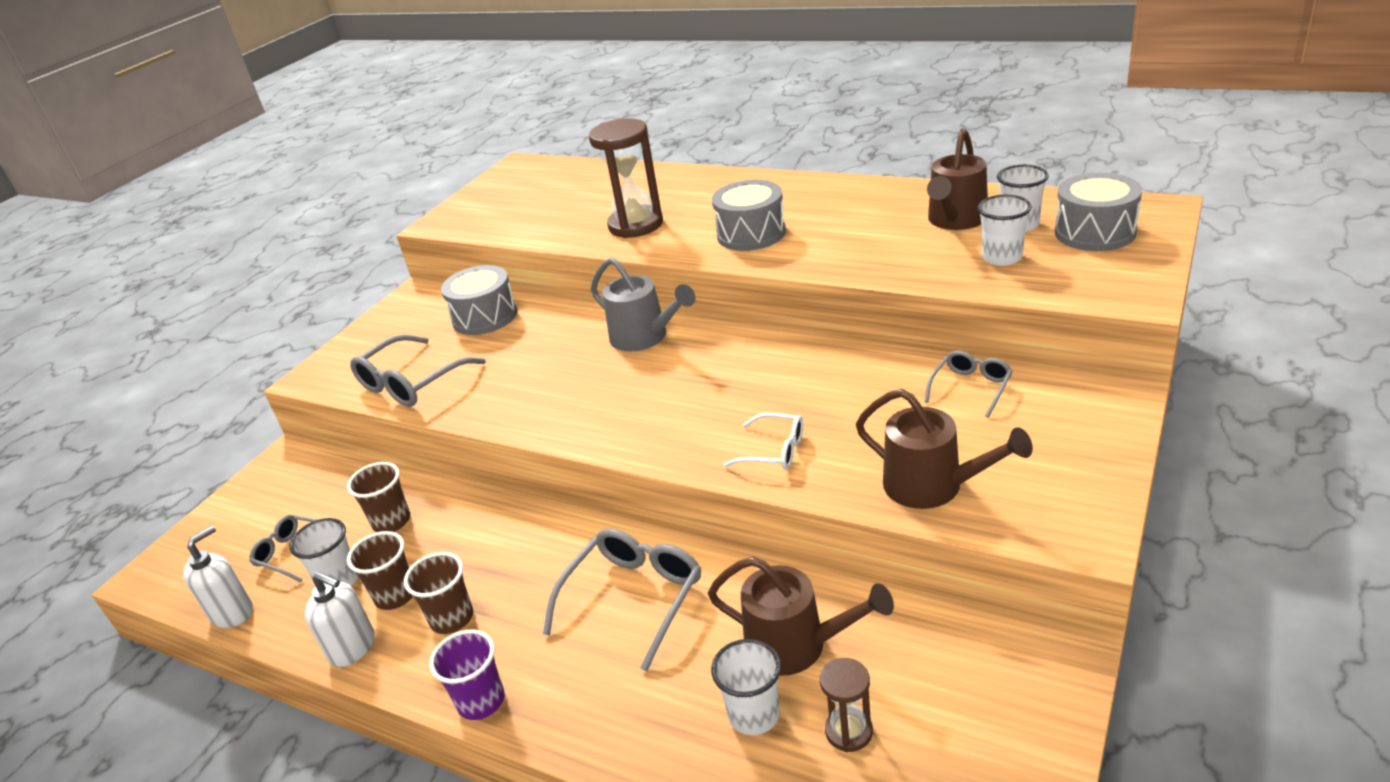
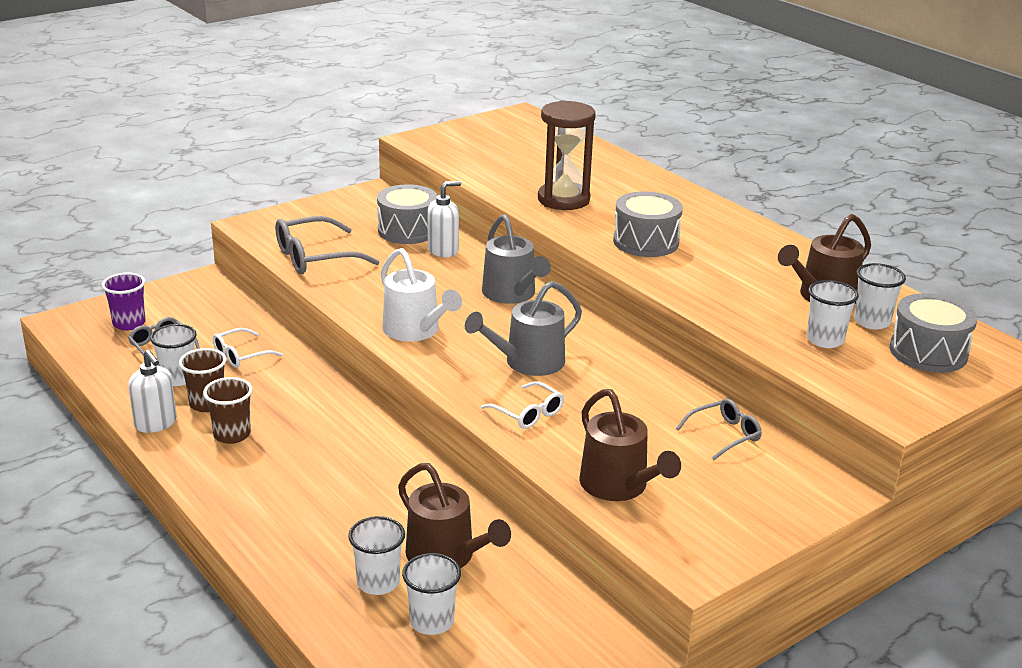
camera: 20 degrees right, 5 degrees down
white soap dispenser [183,525,253,628] -> white soap dispenser moved to [427,181,461,257]
brown cup [347,462,410,532] -> white glasses [213,328,283,368]
purple cup [429,630,505,720] -> purple cup moved to [102,272,145,330]
grey glasses [543,529,701,671] -> none
brown hourglass [820,658,873,752] -> white cup [402,553,461,635]
none -> white watering can [381,248,462,342]
none -> grey watering can [465,281,582,376]

